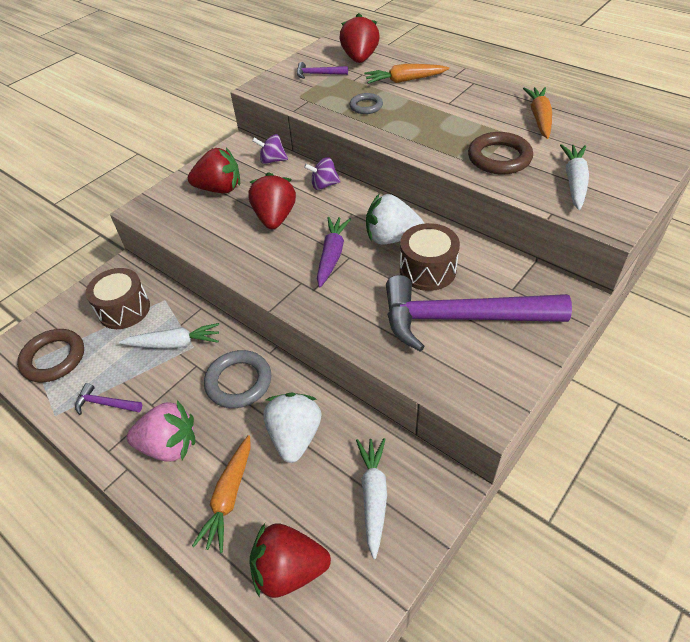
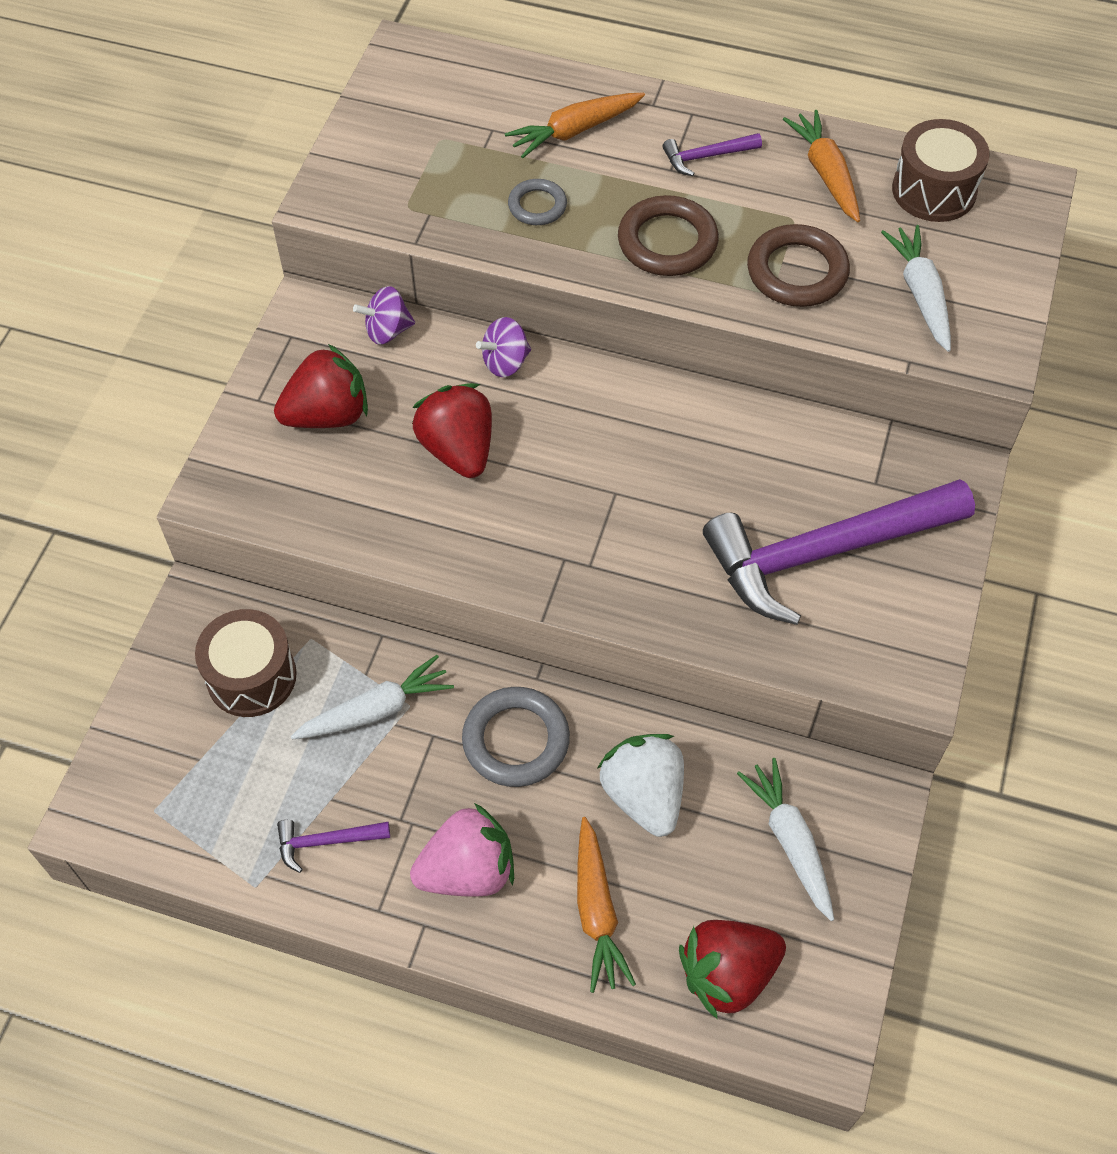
camera: 25 degrees left, 10 degrees up
brown ring [17,329,84,382] -> brown ring moved to [618,195,719,276]
purple hammer [297,62,348,79] -> purple hammer moved to [662,133,762,176]
purple carrot [317,217,351,288] -> none
red strawberry [340,13,380,63] -> none
white strawberry [366,194,424,245] -> none
brown drum [400,223,460,291] -> brown drum moved to [892,119,990,222]

